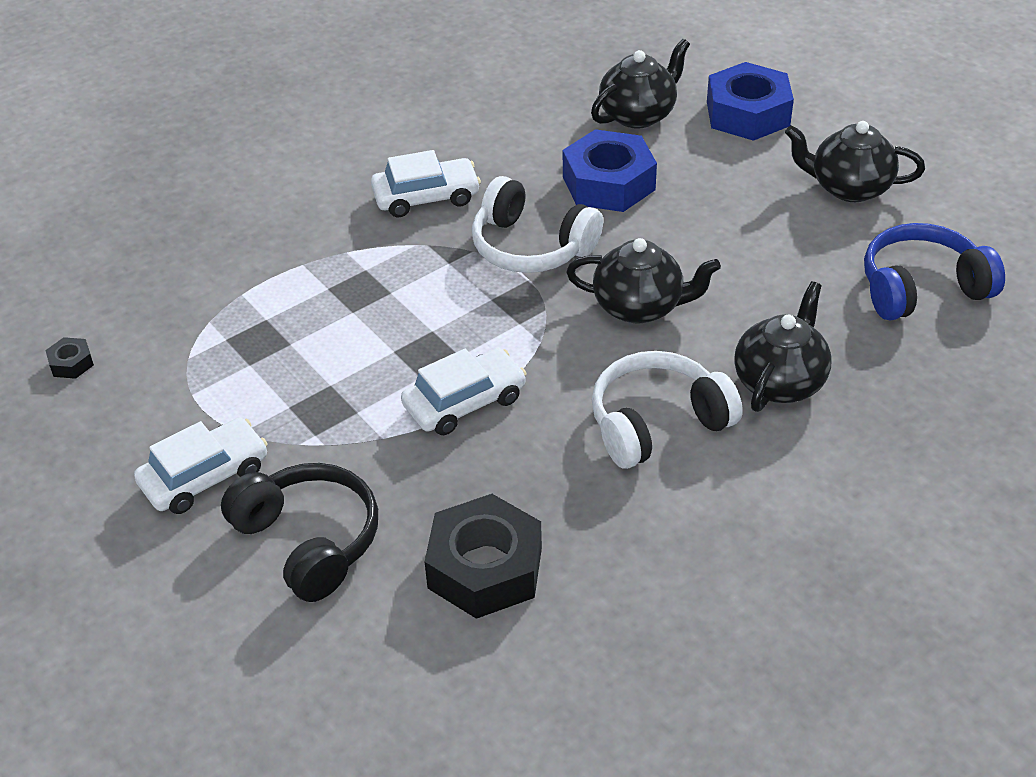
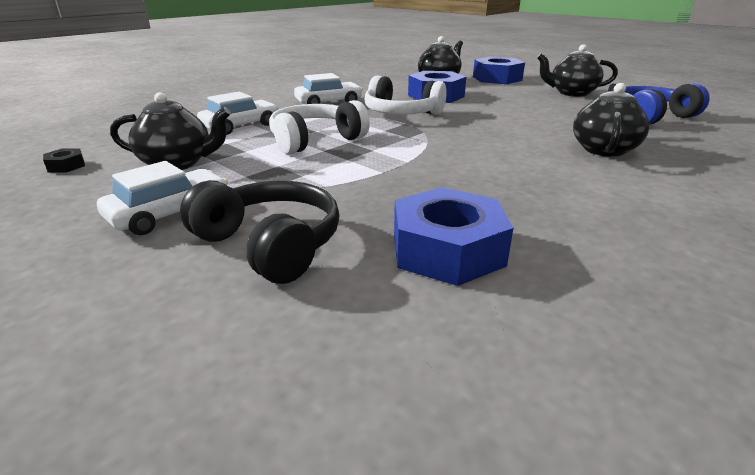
camera: 10 degrees left, 15 degrees down
white car [401,348,527,435] -> white car moved to [197,92,279,135]
black nut [425,494,542,619] -> blue nut [394,187,513,286]
black teapot [566,238,721,323] -> black teapot moved to [110,92,231,170]
white headphones [592,351,743,469] -> white headphones moved to [269,100,370,154]

